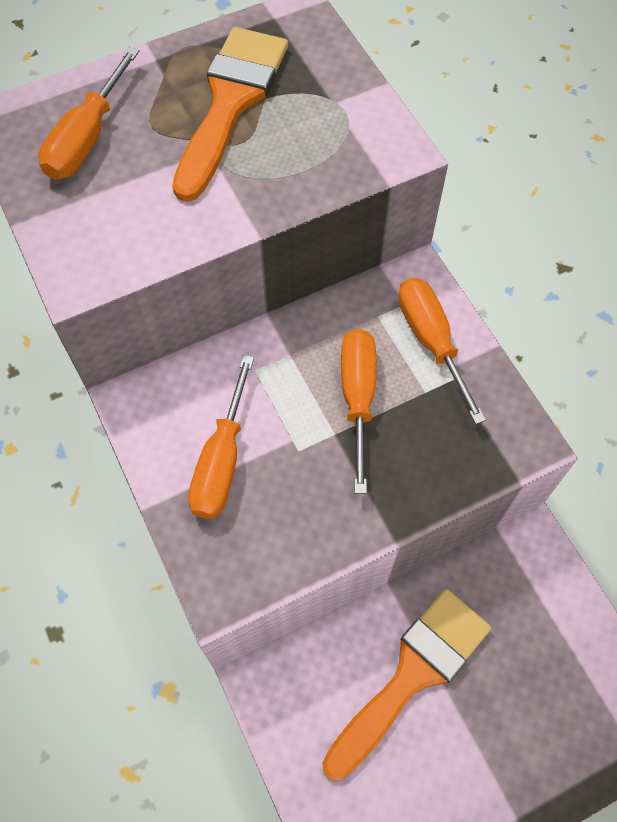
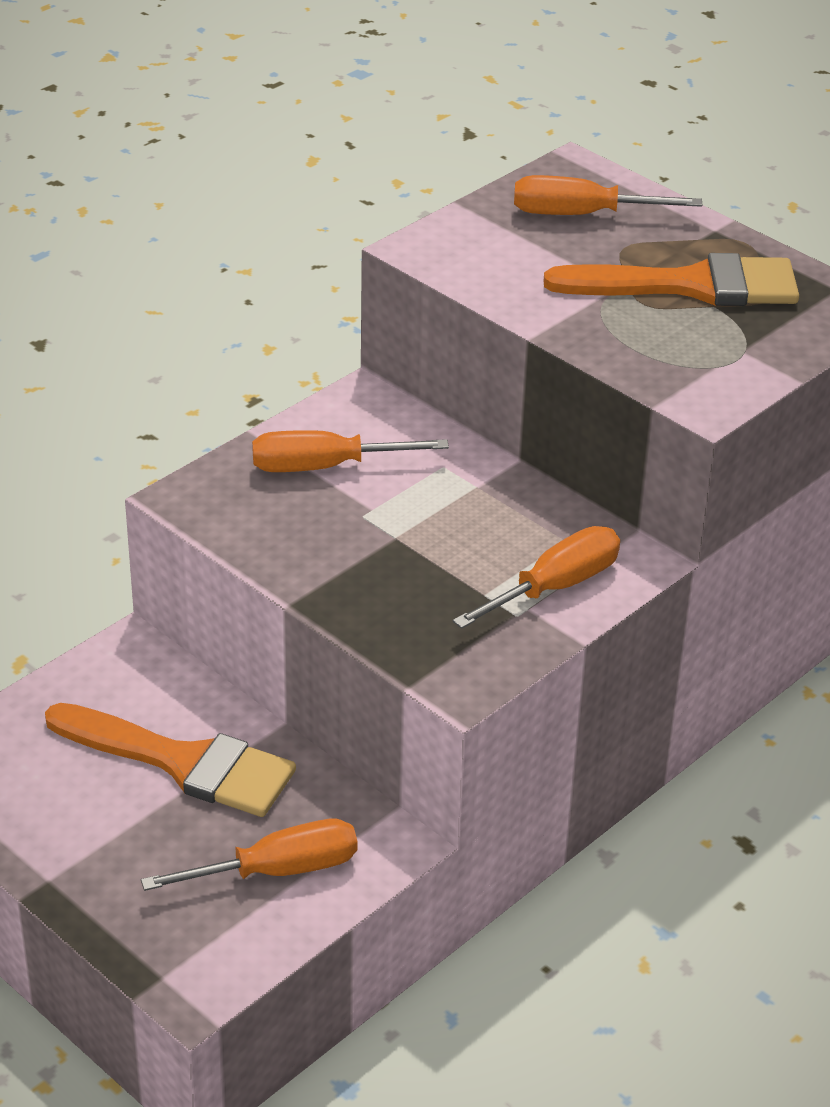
camera: 70 degrees right, 25 degrees down
orange screwdriver [341,329,376,494] -> orange screwdriver moved to [141,819,358,891]

